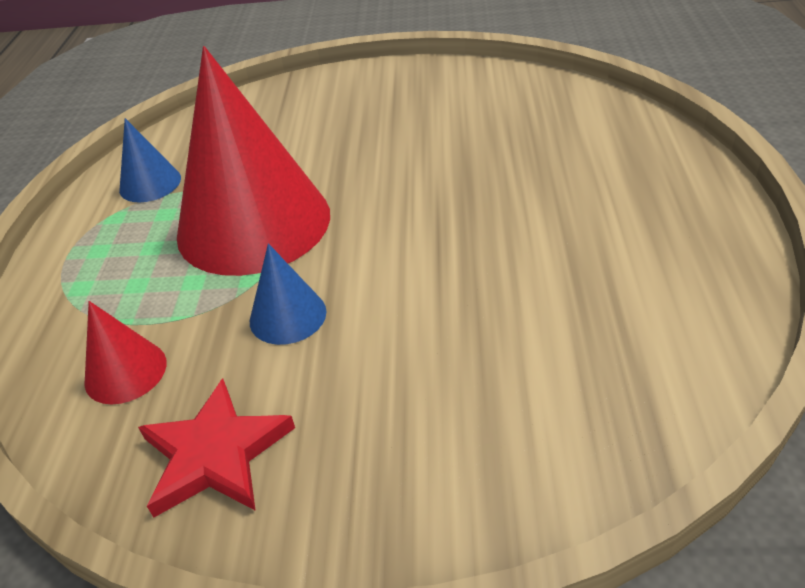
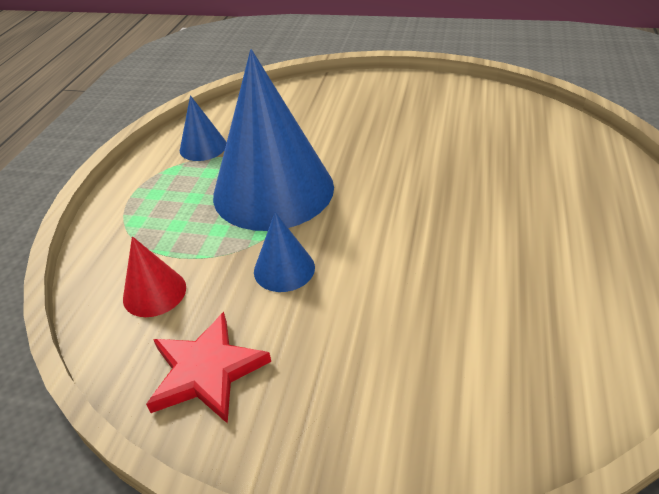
camera: 10 degrees right, 0 degrees up
red cone [177,46,330,276] -> blue cone [213,49,334,231]

